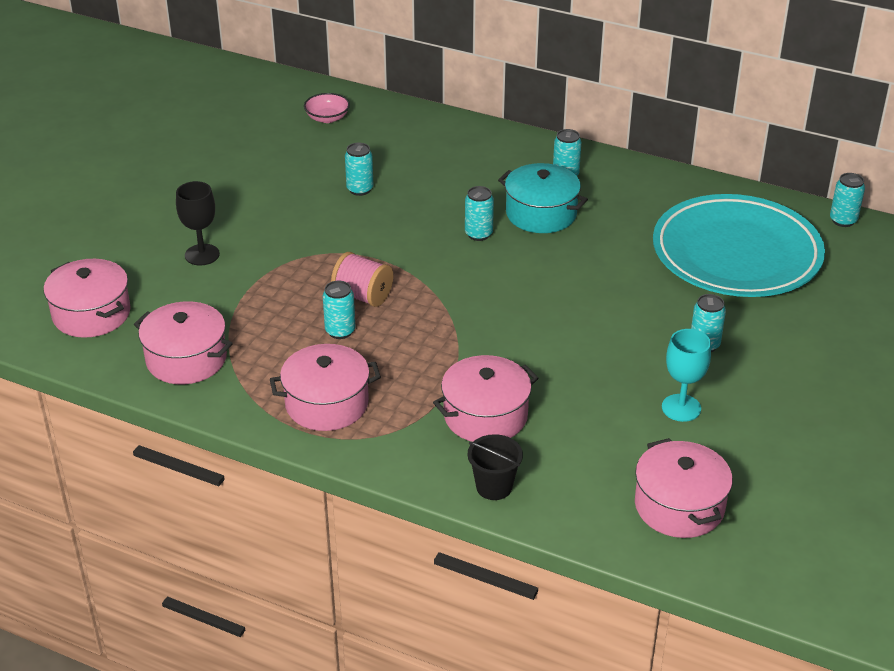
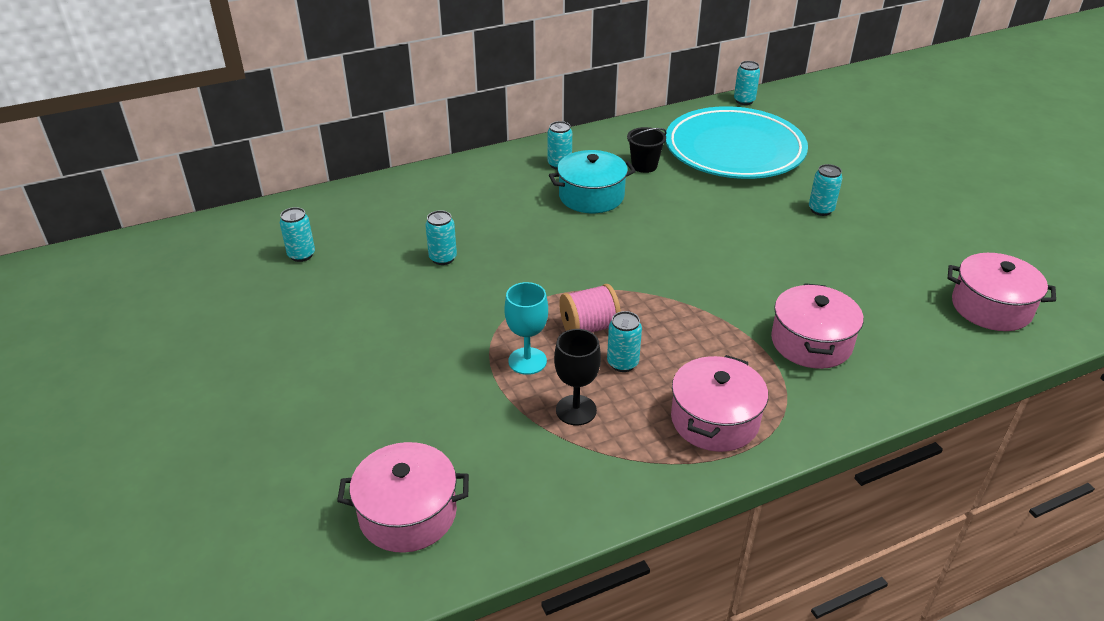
camera: 50 degrees left, 0 degrees up
pink pot [134,301,233,384] -> none
black goblet [176,181,220,265] -> black goblet moved to [554,329,601,425]
pink bowl [304,93,350,123] -> none
turquoise can [465,186,494,241] -> turquoise can moved to [280,207,315,262]
black bucket [468,434,523,500] -> black bucket moved to [627,127,667,173]
turquoise goblet [662,329,711,422] -> turquoise goblet moved to [504,282,548,375]

